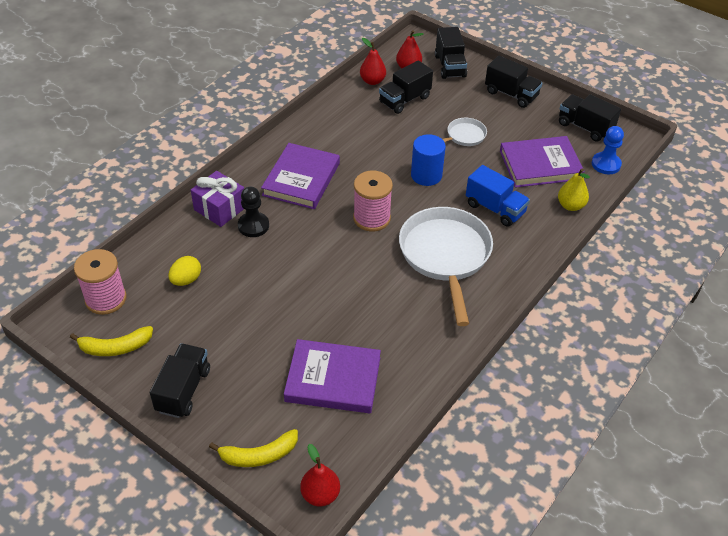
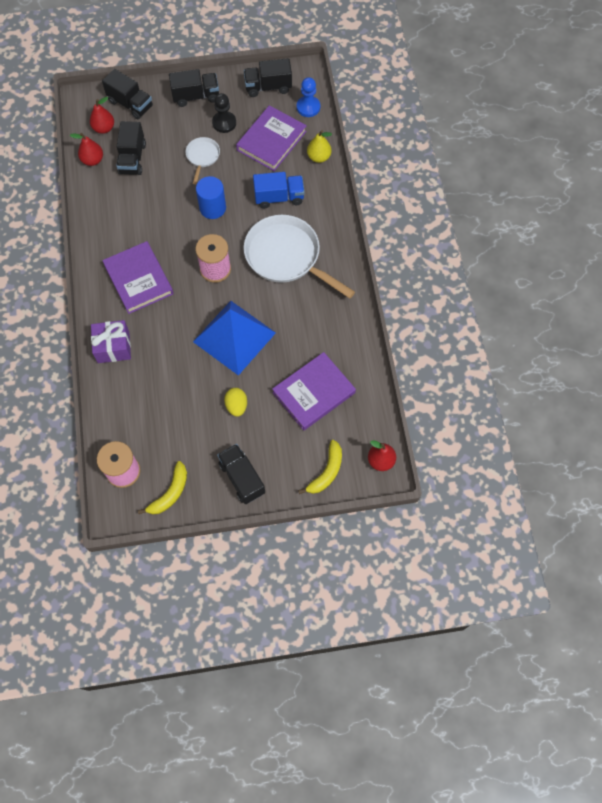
camera: 45 degrees left, 20 degrees up
yellow egg [168,256,201,286] -> yellow egg moved to [224,388,247,417]
black pawn [238,186,269,237] -> black pawn moved to [212,93,236,133]
none -> blue pyramid [193,301,276,375]

